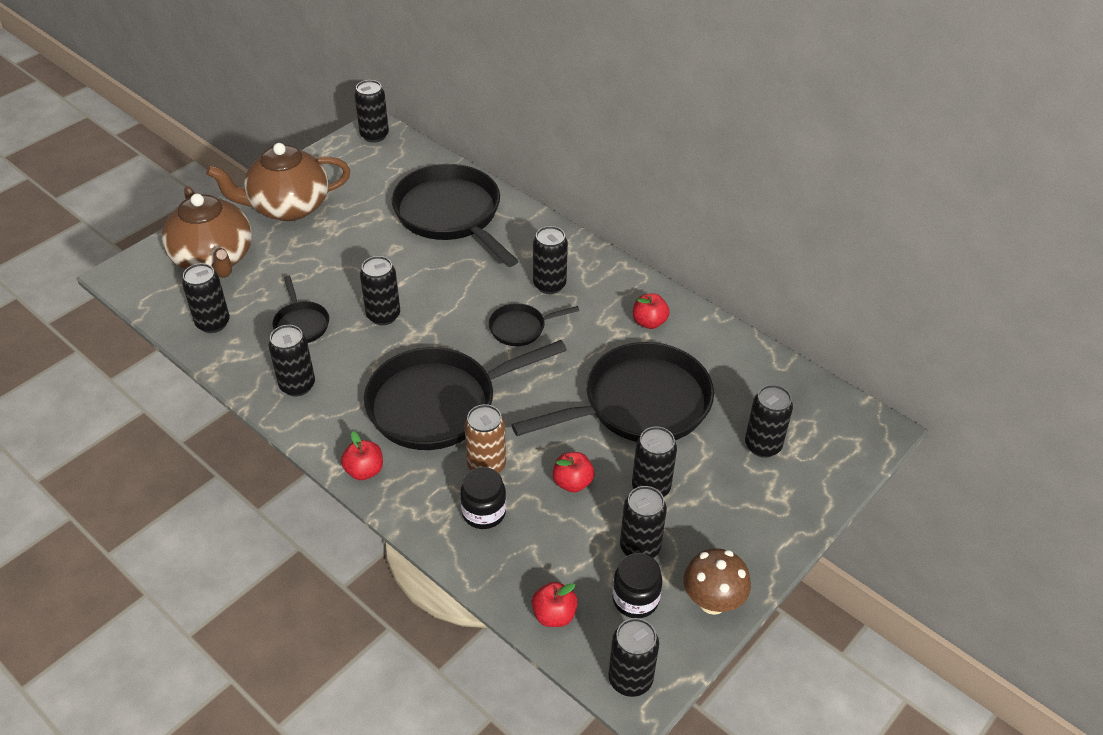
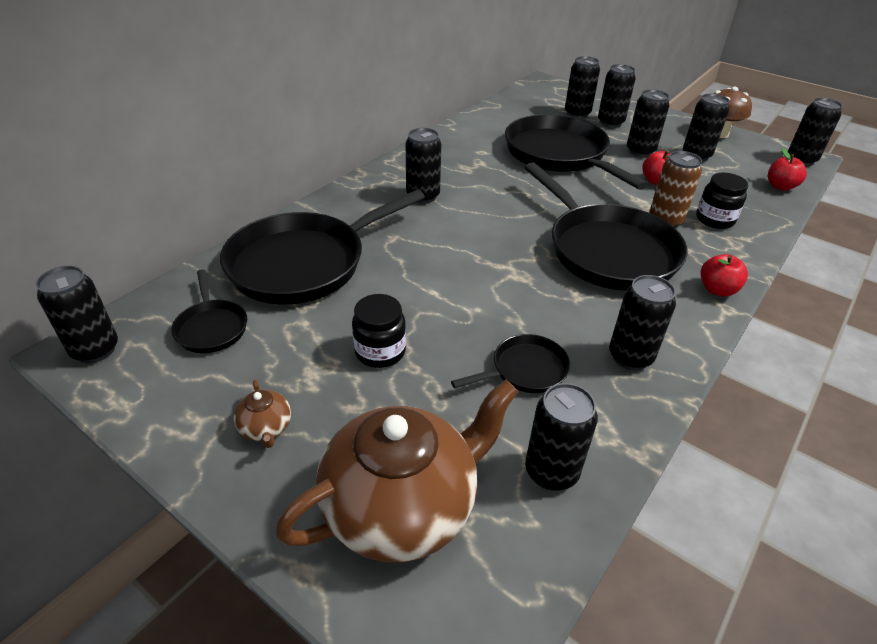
camera: 95 degrees left, 5 degrees down
brown teapot [206,143,350,221] -> brown teapot [234,380,291,448], size x0.40
black can [360,256,400,325] -> black can moved to [598,64,636,128]
black pan [489,303,579,346] -> black pan moved to [171,269,247,353]
black jar [612,553,662,618] -> black jar moved to [352,294,406,368]
red apple [633,293,669,329] -> none

